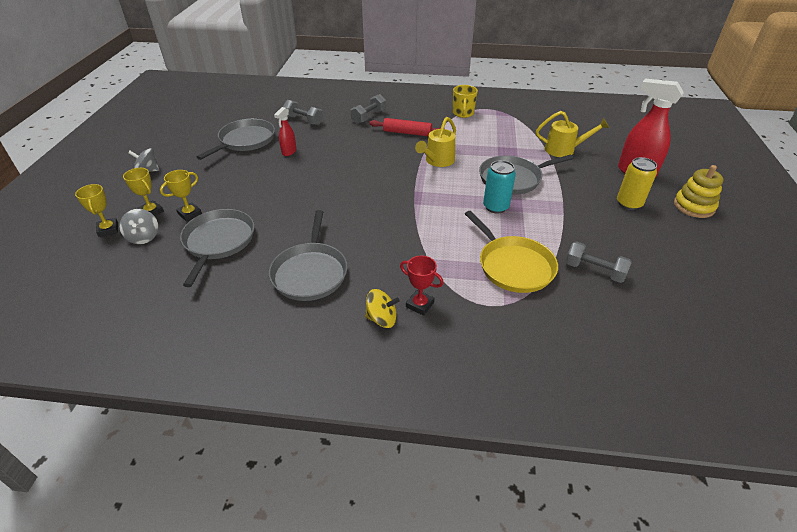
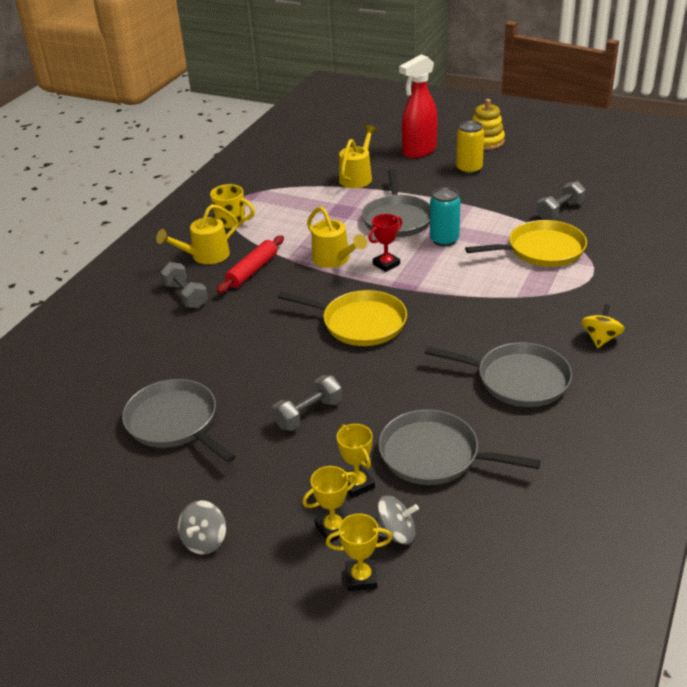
camera: 70 degrees left, 5 degrees down
red spray bottle [274,107,296,156] -> none
grey dumbbell [283,100,323,125] -> grey dumbbell moved to [272,375,342,431]
red trophy [400,256,444,316] -> red trophy moved to [369,214,402,272]
none -> yellow watering can [156,204,238,264]
none -> yellow pan [278,290,407,346]

